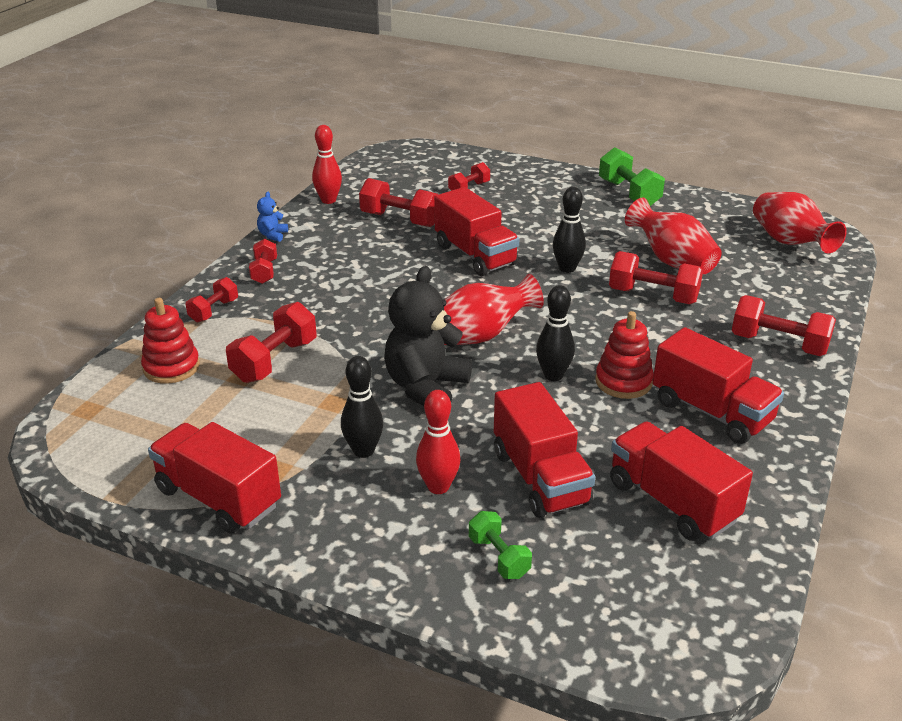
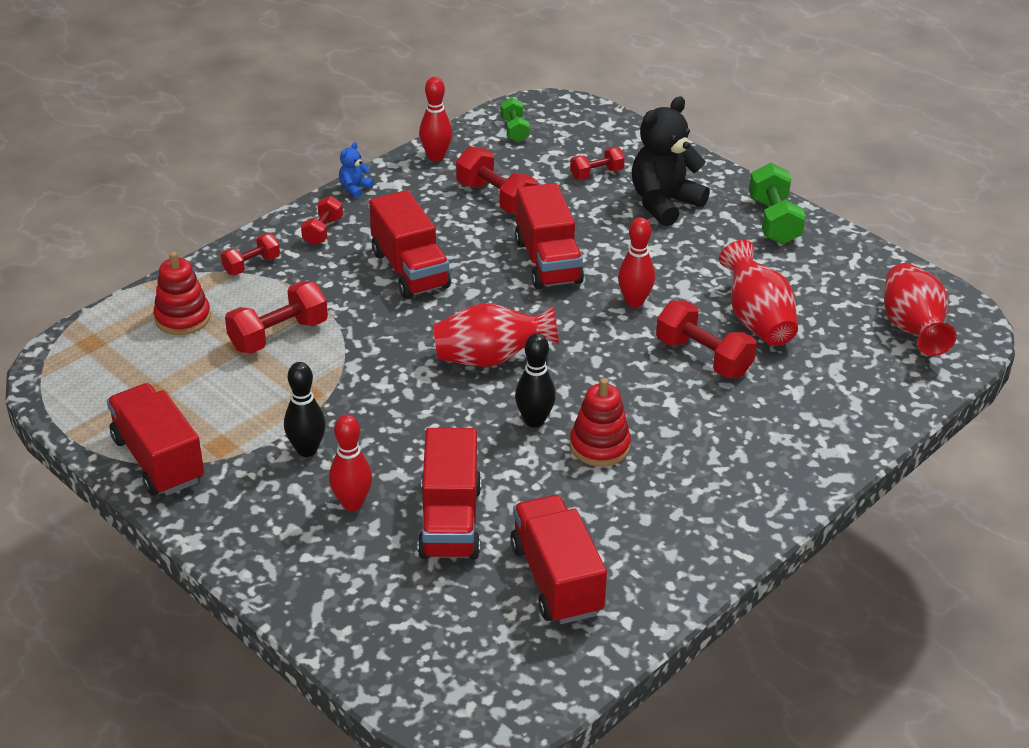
camera: 20 degrees right, 5 degrees up
black teddy bear [384,266,472,406] -> black teddy bear moved to [632,97,710,226]
green dumbbell [469,511,532,579] -> green dumbbell moved to [501,97,530,142]
black bowling pin [553,187,586,273] -> red bowling pin [618,217,655,307]
red truck [653,327,784,444] -> red truck moved to [369,190,451,299]
red dumbbell [732,295,836,356] -> none

